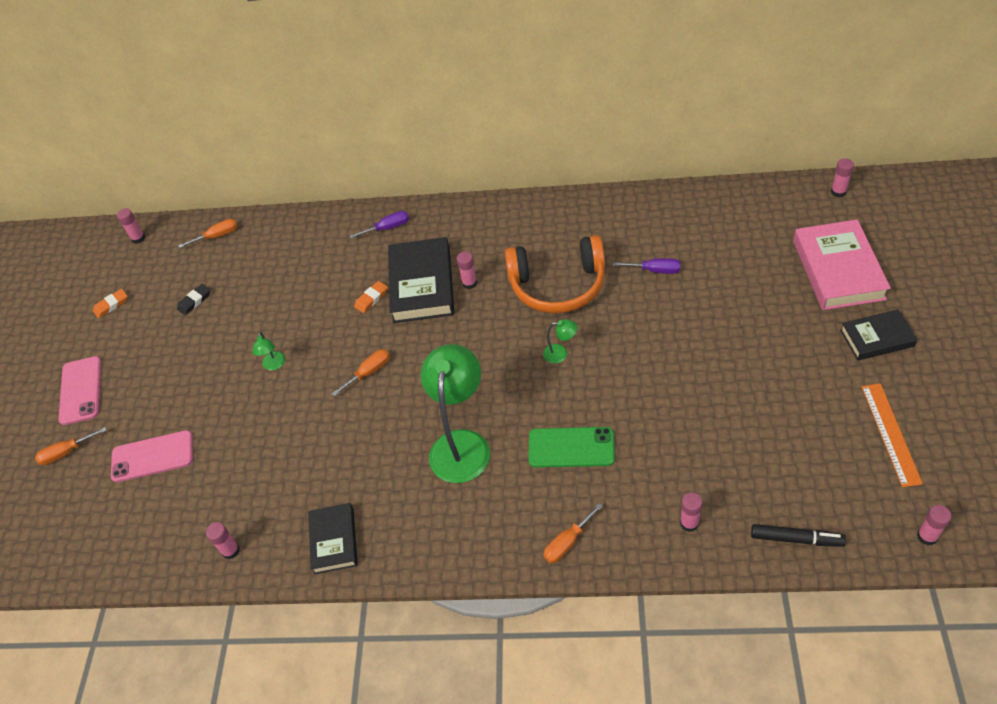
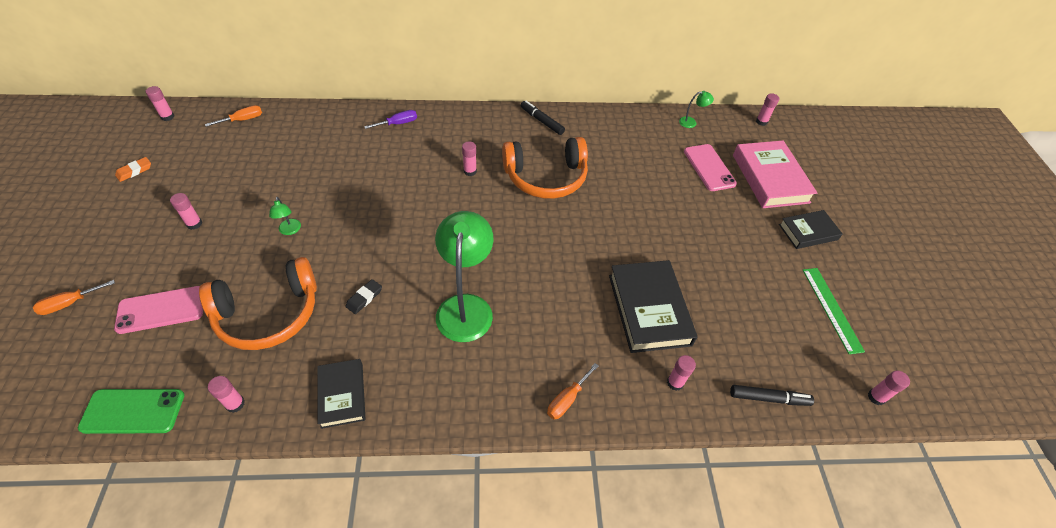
camera: 15 degrees left, 0 degrees up
pink phone [58,356,101,425] -> pink phone moved to [684,144,737,191]
black eraser [177,284,210,315] -> black eraser moved to [345,279,382,314]
orange screwdriver [332,349,390,396] -> none
orange eraser [354,281,388,313] -> none
black book [388,237,454,323] -> black book moved to [609,260,698,353]
green phone [529,427,615,468] -> green phone moved to [78,389,184,434]
green lamp [543,319,577,364] -> green lamp moved to [679,91,714,128]
purple screwdriver [613,258,680,274] -> none
orange ruler [861,383,923,487] -> green ruler [803,268,865,354]
none -> pink glue stick [170,193,202,230]
none -> orange headphones [199,257,317,350]
none -> black marker [521,101,565,135]

